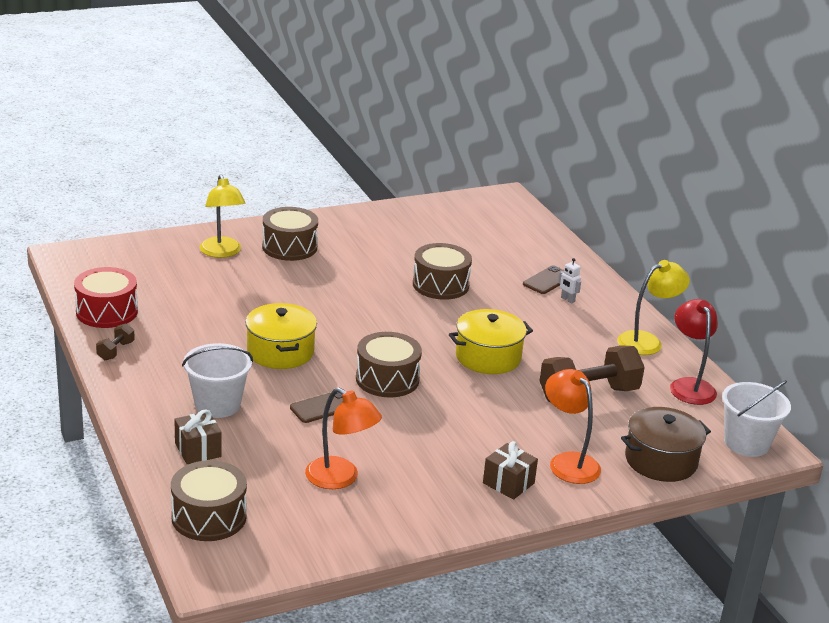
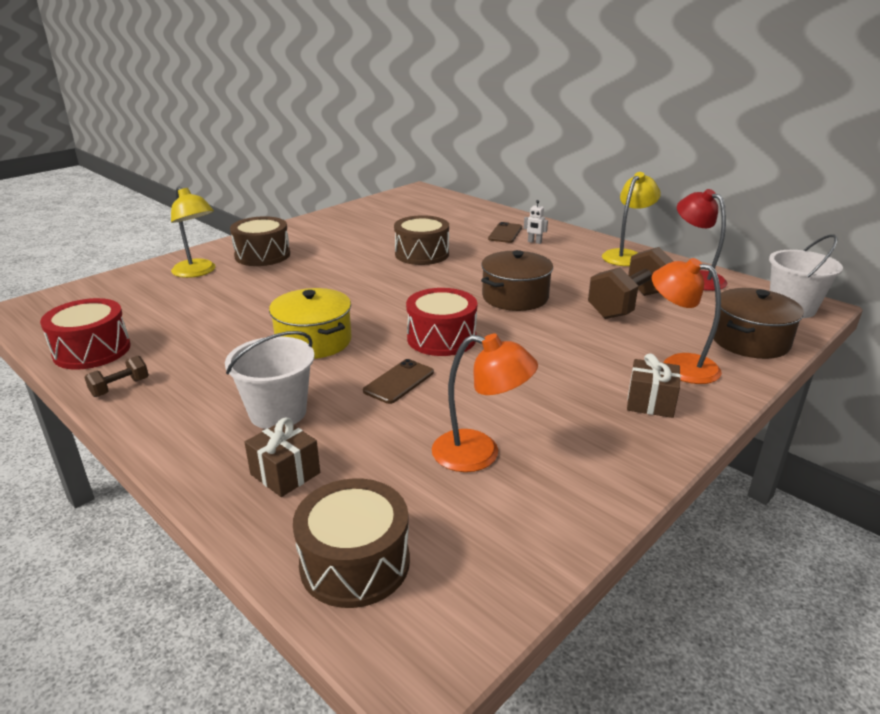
camera: 20 degrees left, 0 degrees up
brown dumbbell [96,323,135,360] -> brown dumbbell turned 45 degrees clockwise [84,356,149,397]
brown drum [356,332,422,397] -> red drum [406,288,477,356]
yellow pot [449,309,533,374] -> brown pot [481,250,553,311]

